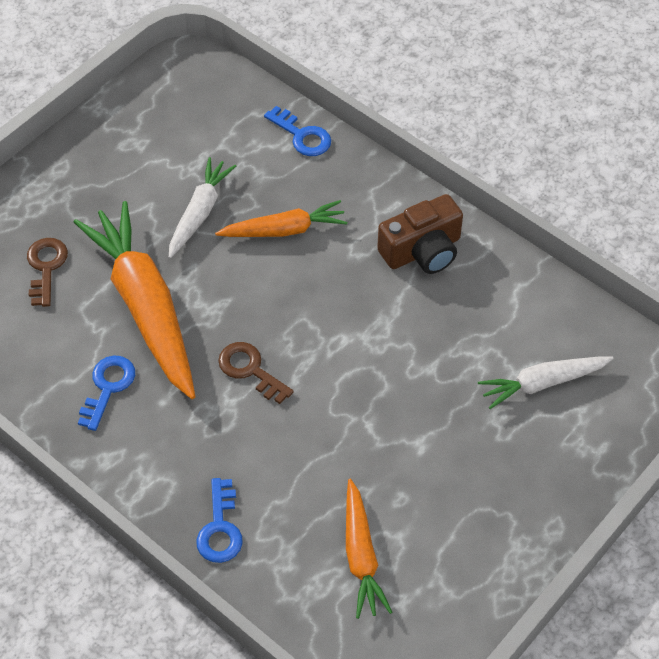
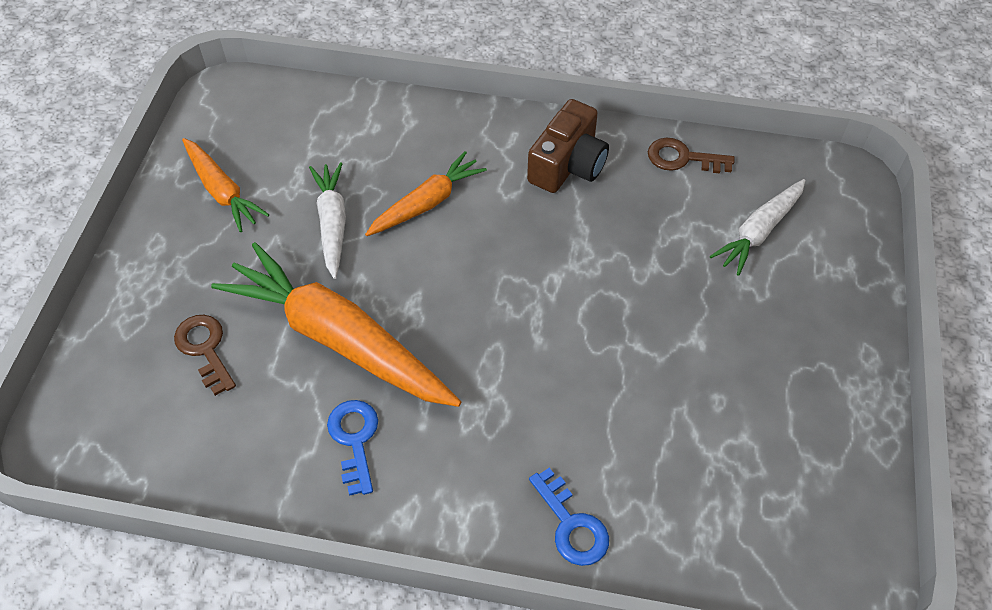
camera: 30 degrees left, 0 degrees up
brown key [218,342,294,404] -> brown key moved to [648,138,734,174]
blue key [264,106,331,156] -> none
orange carrot [346,479,392,619] -> orange carrot moved to [182,138,269,232]

